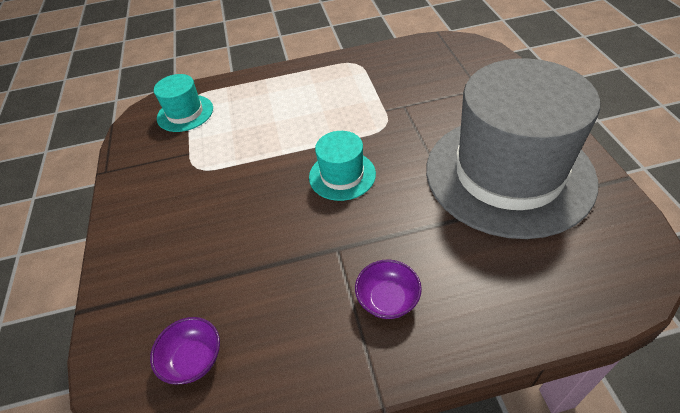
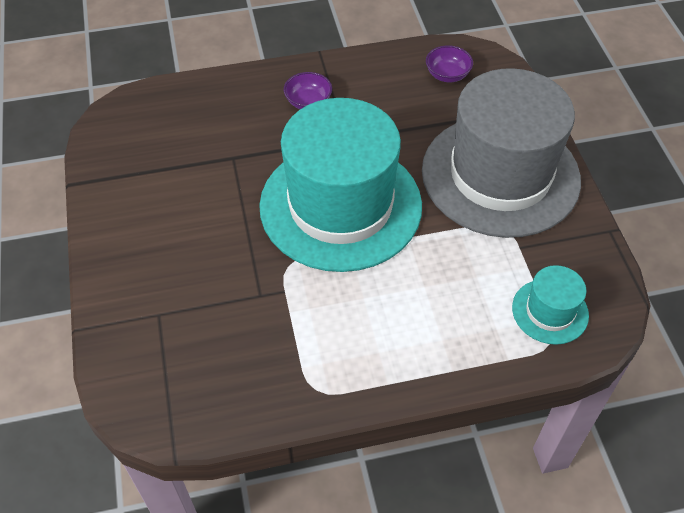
camera: 175 degrees right, 5 degrees up
turquoise hat [309,131,376,201] -> turquoise hat [259,98,422,272], size x2.34
grey hat [426,59,600,239] -> grey hat moved to [422,68,581,238]

